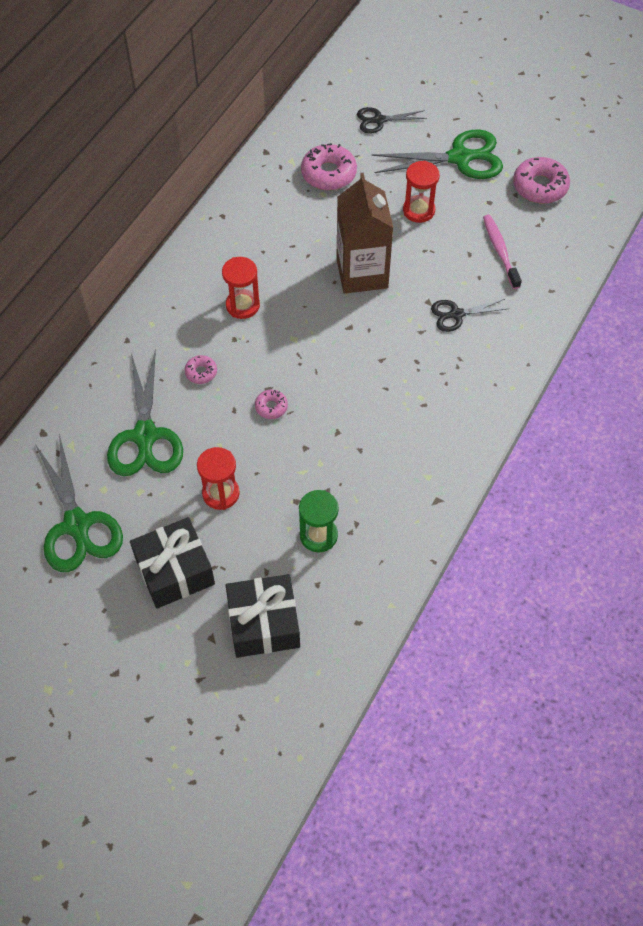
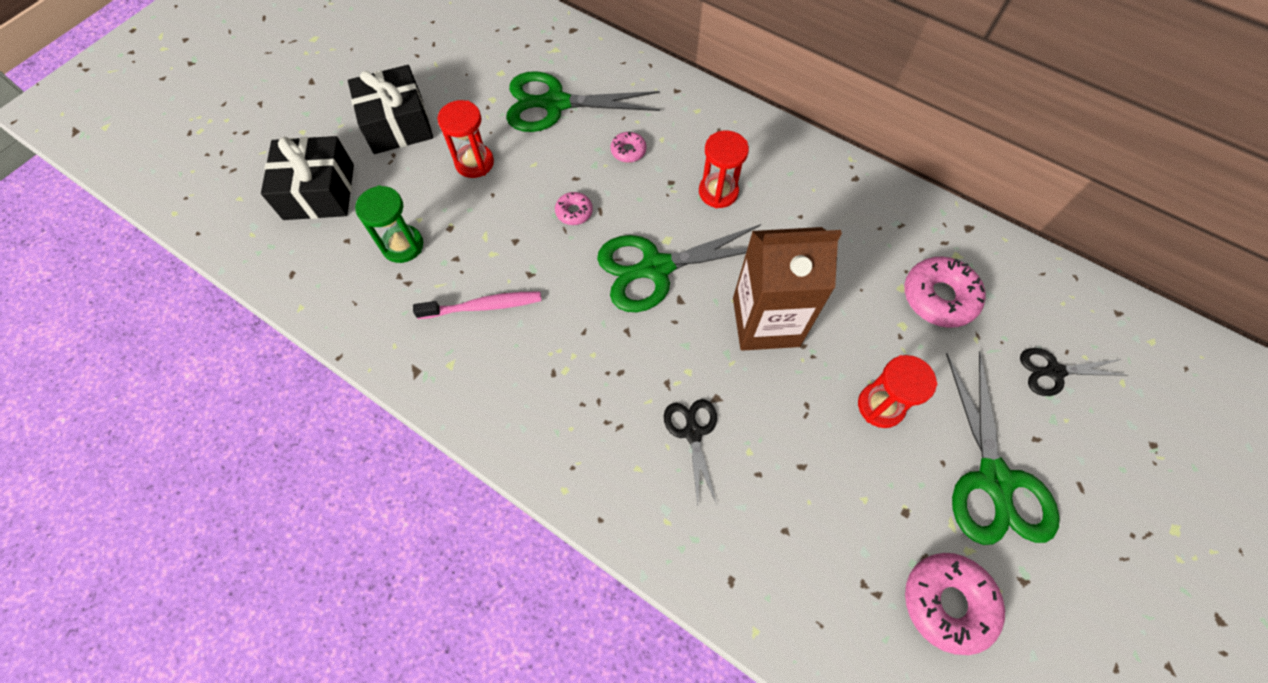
camera: 95 degrees right, 5 degrees up
green scissors [35,434,123,572] -> green scissors moved to [597,224,761,312]
black scissors [357,107,427,133] -> black scissors turned 90 degrees counterclockwise [1020,348,1128,396]
pink toothbrush [483,215,522,289] -> pink toothbrush moved to [413,291,542,319]

